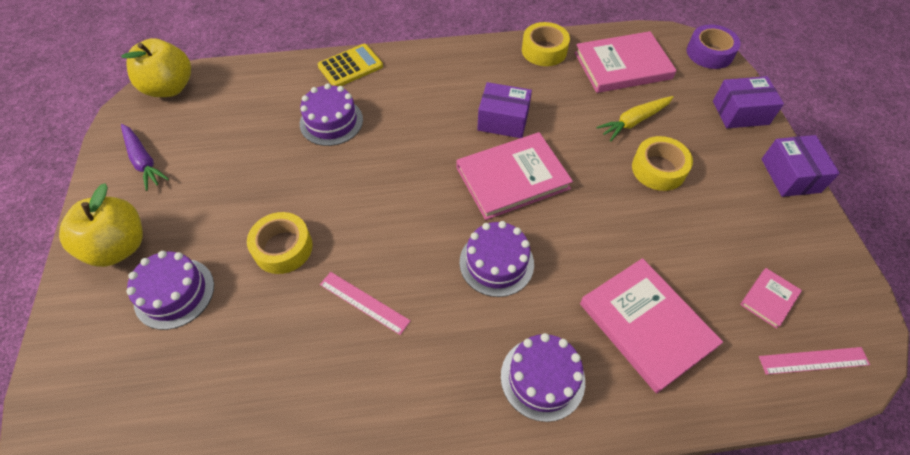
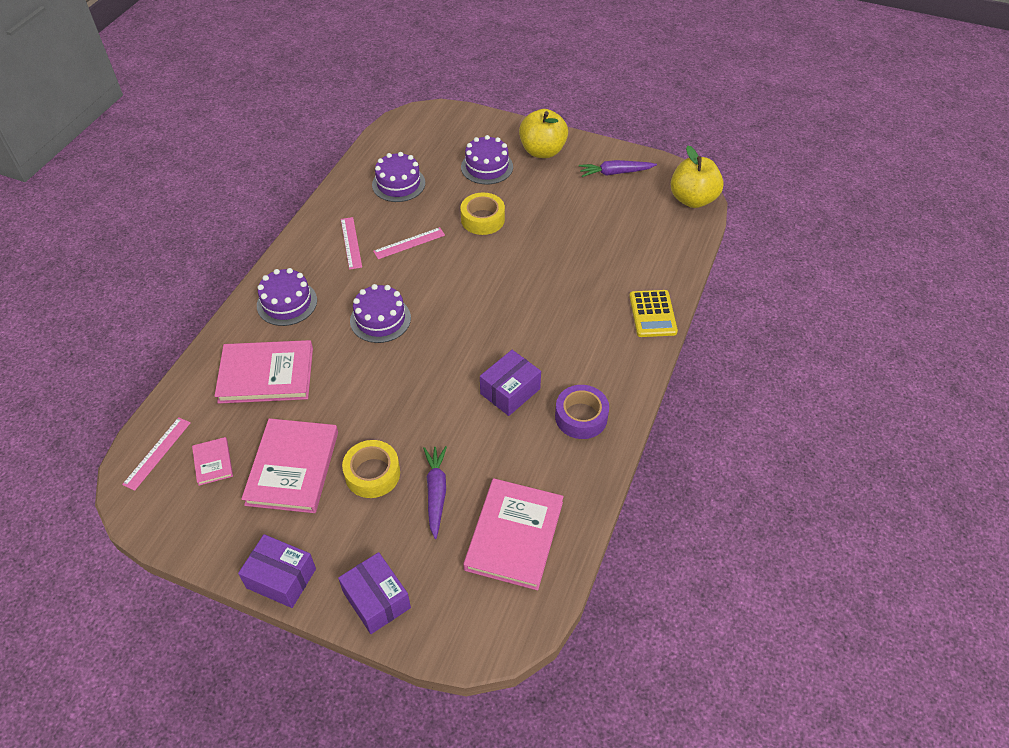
camera: 120 degrees right, 5 degrees down
purple cake [300,83,363,146] -> purple cake moved to [372,152,425,202]
pink book [457,132,573,220] -> pink book moved to [241,418,338,513]
yellow tape [522,22,570,66] -> none
yellow carrot [596,96,674,141] -> purple carrot [423,446,447,539]
purple tape [687,24,741,69] -> purple tape moved to [555,385,609,439]
purple box [713,76,784,128] -> purple box turned 60 degrees counterclockwise [338,552,411,634]
none -> pink ruler [341,217,362,270]

